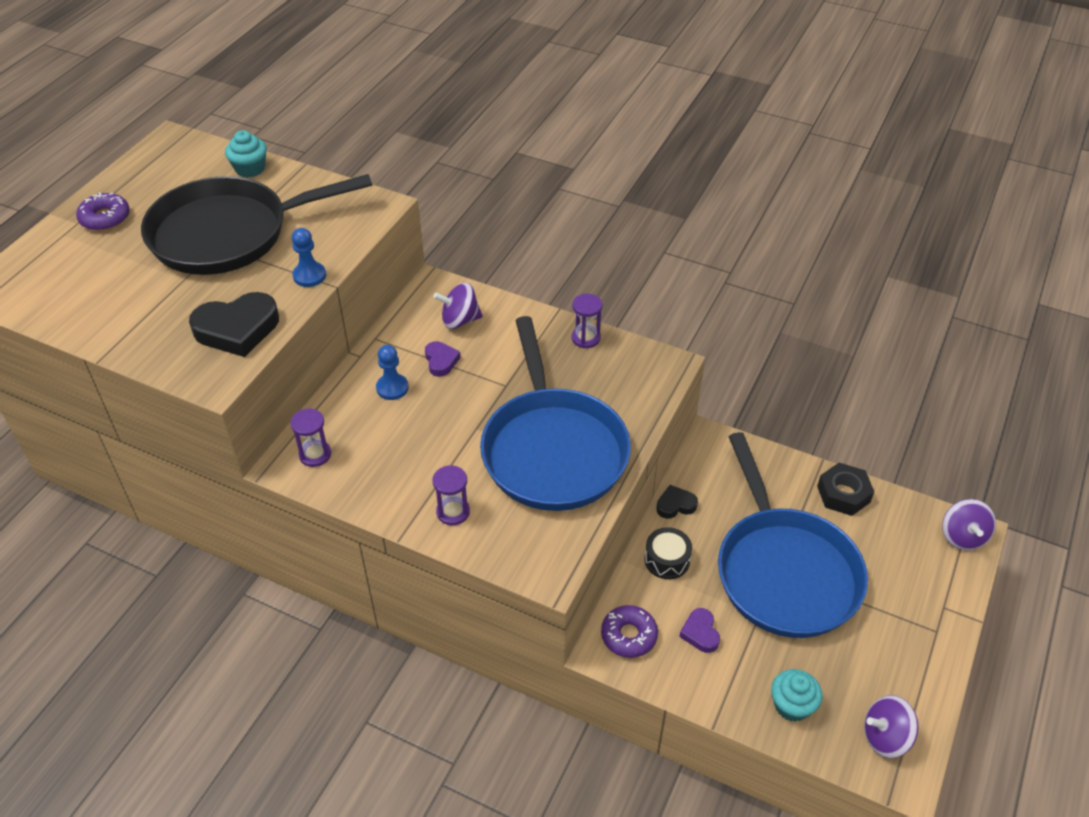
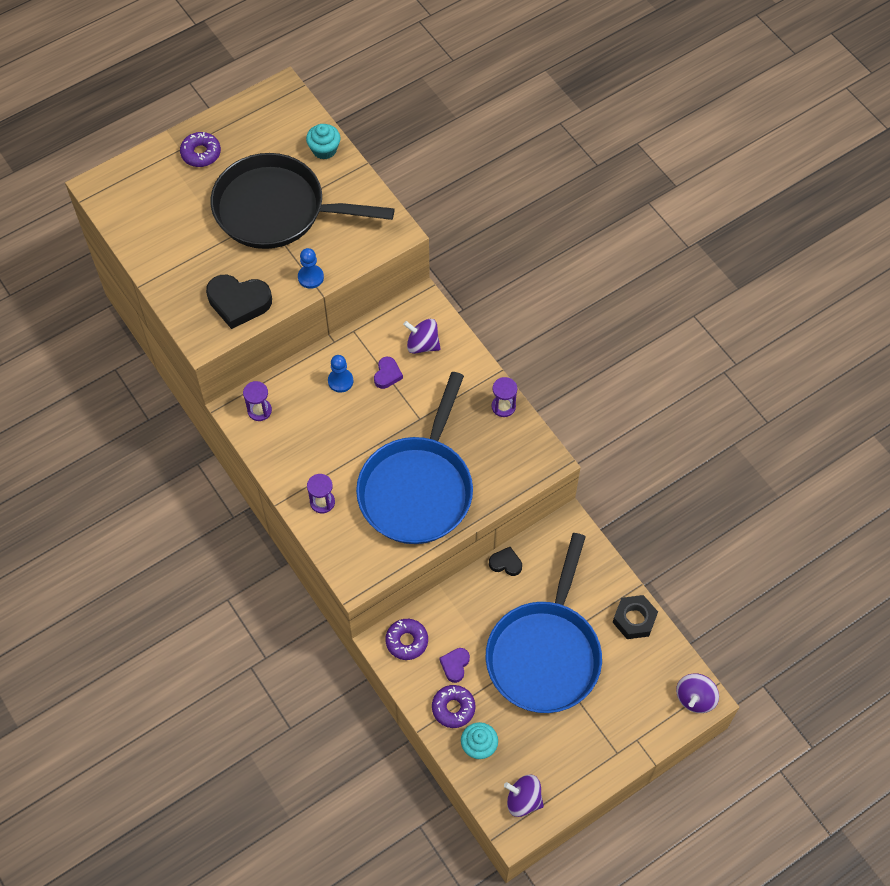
camera: 30 degrees right, 15 degrees up
black drum [645,527,692,579] -> none
none -> purple donut [432,685,475,728]

